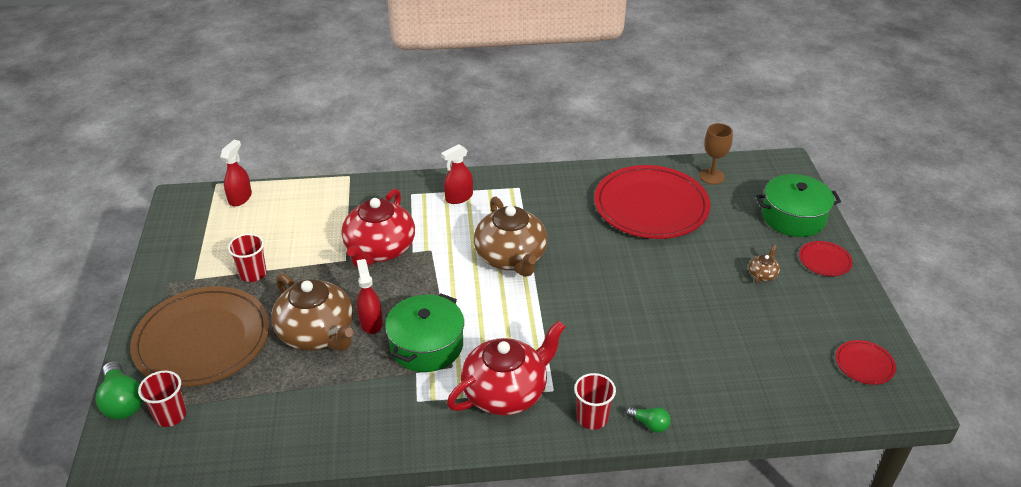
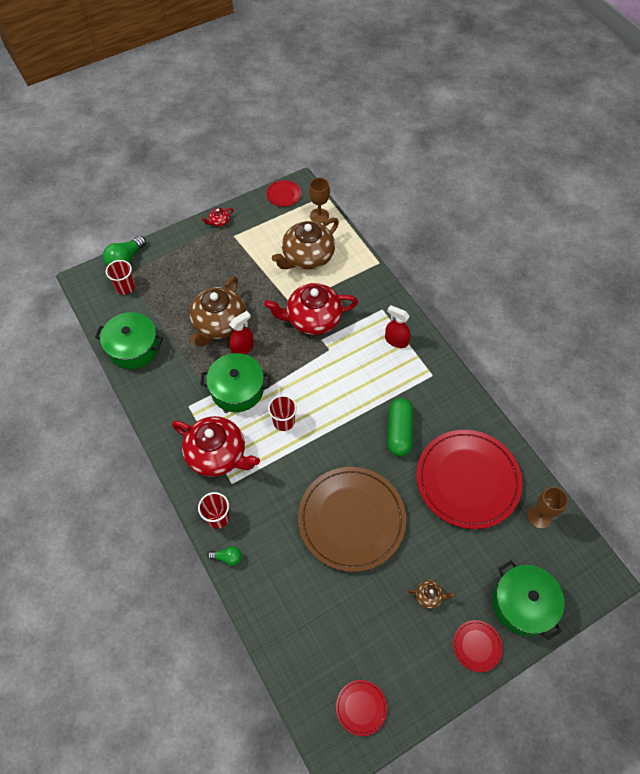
camera: 65 degrees right, 20 degrees up
brown plate [130,286,270,387] -> brown plate moved to [298,467,406,572]
red spray bottle [220,140,252,206] -> brown goblet [309,178,330,223]
red cup [228,233,267,282] -> red cup moved to [268,395,297,431]
brown teapot [474,196,548,277] -> brown teapot moved to [272,218,339,270]
green light bulb [626,407,671,433] -> green light bulb turned 90 degrees counterclockwise [207,546,242,566]
none -> green pot [95,312,163,369]
none -> red teapot [202,208,233,227]
none -> red plate [266,180,301,207]
none -> green capsule [388,398,413,456]

